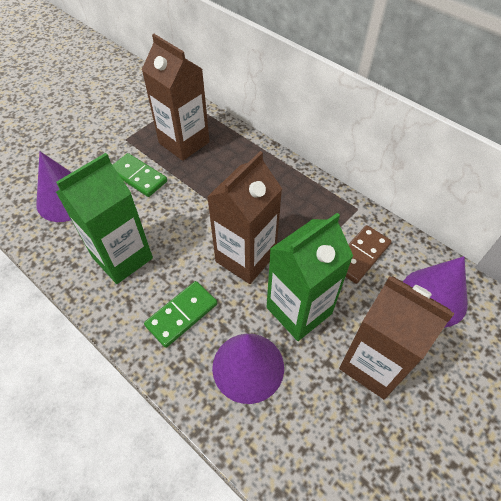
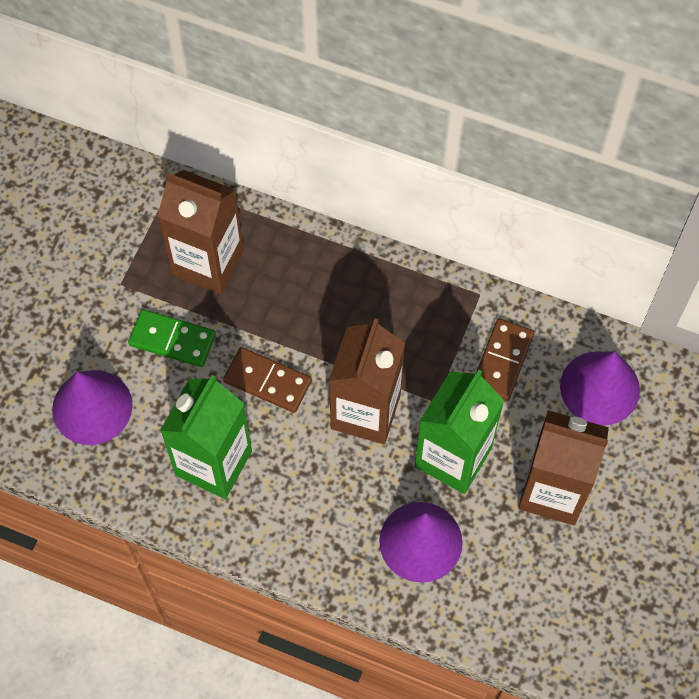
camera: 20 degrees left, 10 degrees up
green domino [144,281,217,348] -> none
none -> brown domino [223,347,312,413]

